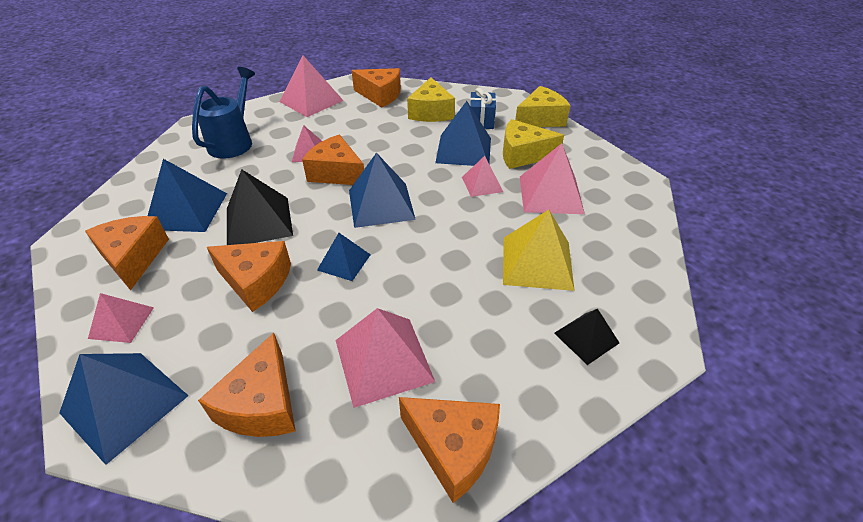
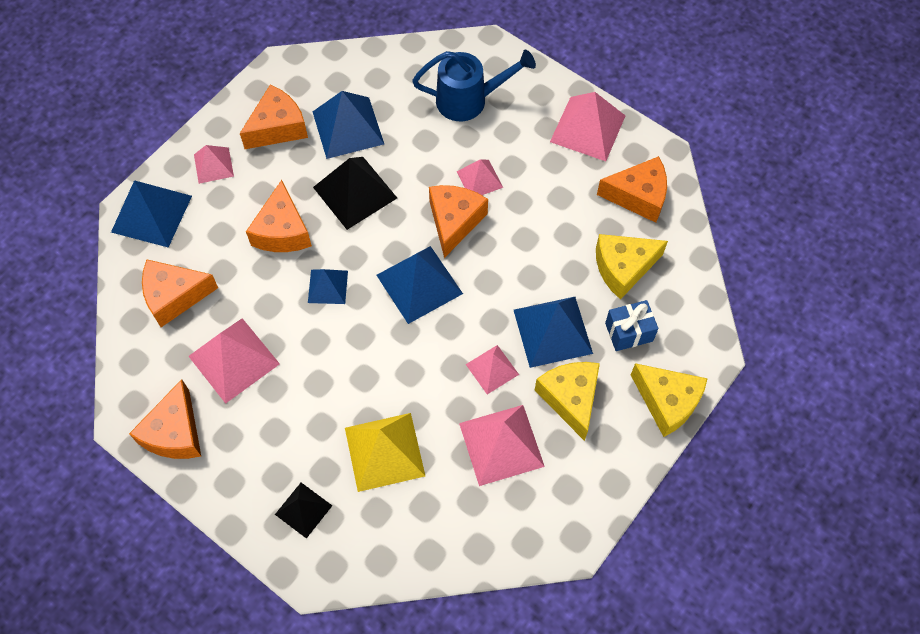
camera: 70 degrees right, 20 degrees up
orange cheese [352,68,401,108] -> orange cheese turned 90 degrees counterclockwise [597,156,667,223]

